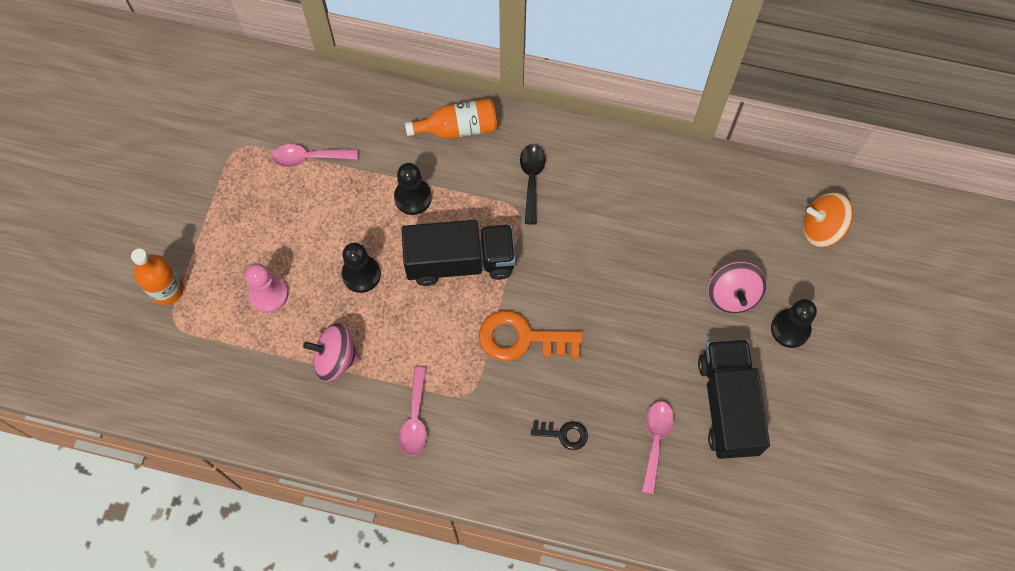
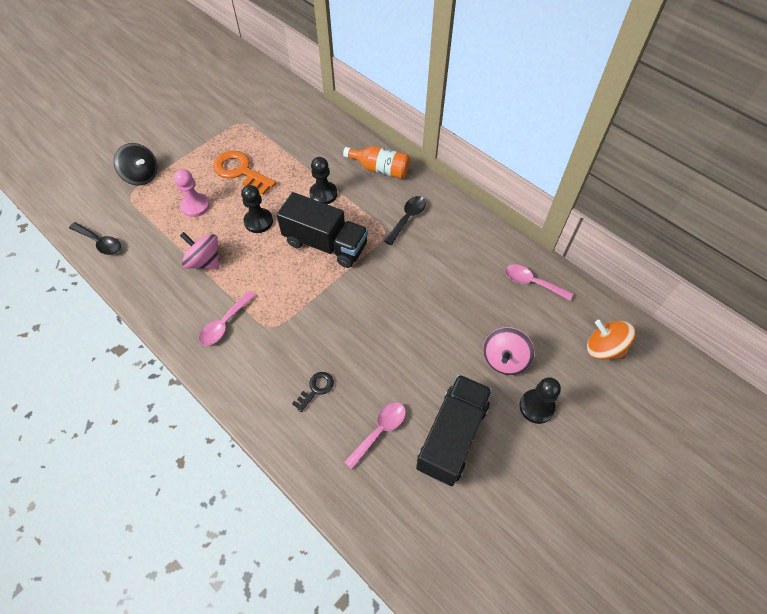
camera: 30 degrees right, 10 degrees down
orange bottle [131,248,184,305] -> black spinning top [114,143,158,185]
pink spoon [272,144,358,167] -> pink spoon moved to [505,264,573,301]
orange key [479,310,583,361] -> orange key moved to [213,150,276,195]
black key [531,420,588,450] -> black key turned 90 degrees counterclockwise [292,372,334,412]
none -> black spoon [69,222,121,255]

